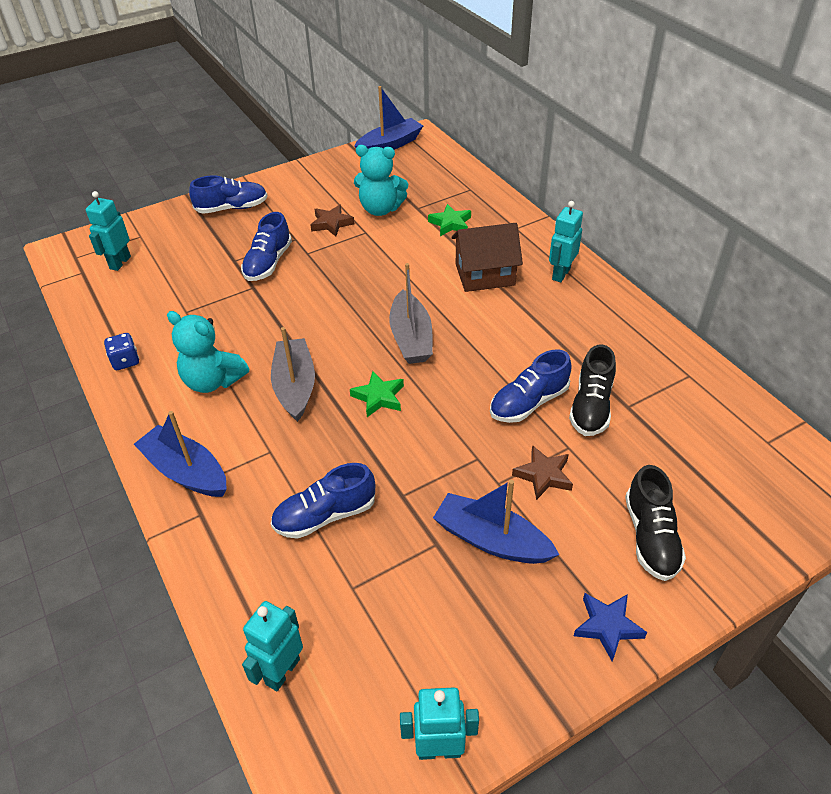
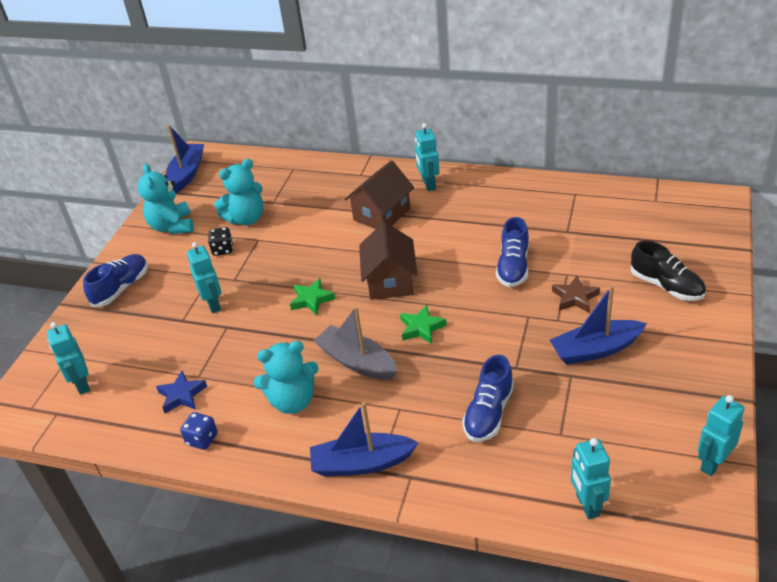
camera: 40 degrees left, 5 degrees down
blue shoe [241,212,292,281] -> turquoise robot [187,242,222,313]
brown star [310,205,354,237] -> black dice [208,227,233,256]
grey boat [389,263,433,364] -> brown house [359,222,418,300]
green star [428,204,471,236] -> green star moved to [290,278,335,315]
black shoe [569,345,616,436] -> none
blue star [574,593,647,661] -> blue star moved to [156,371,207,413]
none -> turquoise teddy bear [138,164,193,234]

